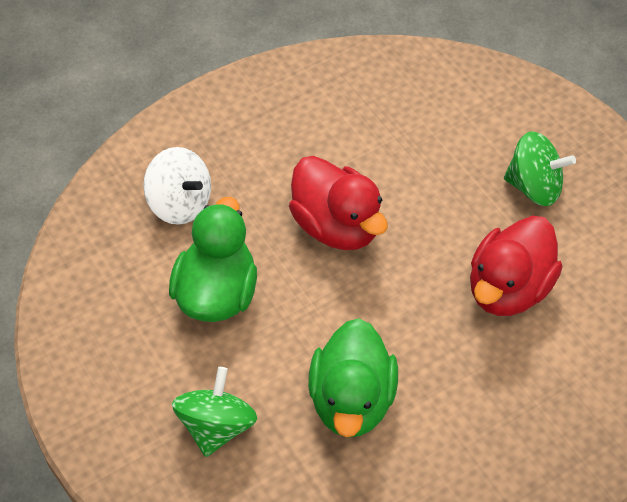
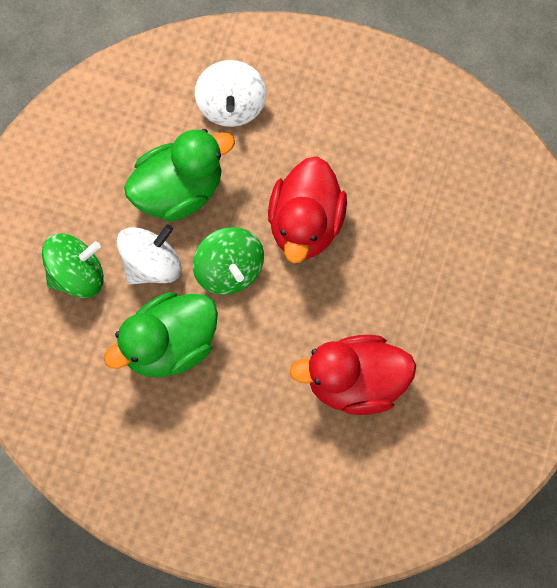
camera: 50 degrees right, 15 degrees up
green spinning top [504,131,576,206] -> green spinning top moved to [193,227,264,295]
none -> white spinning top [116,224,182,284]

